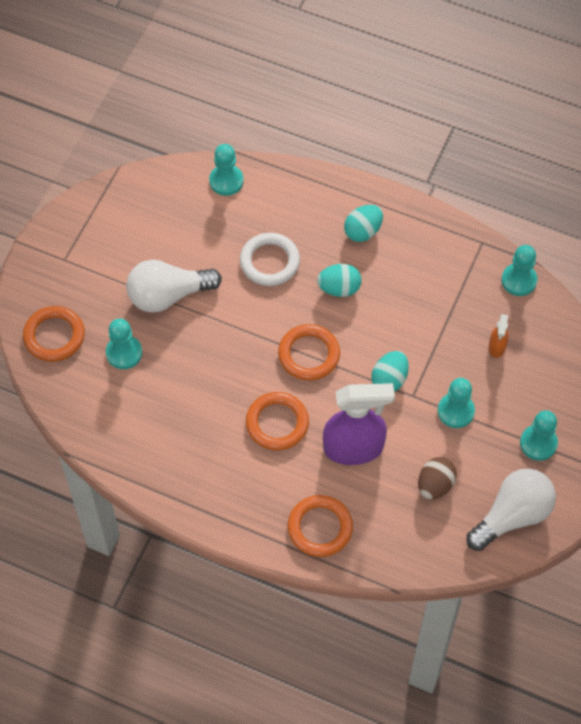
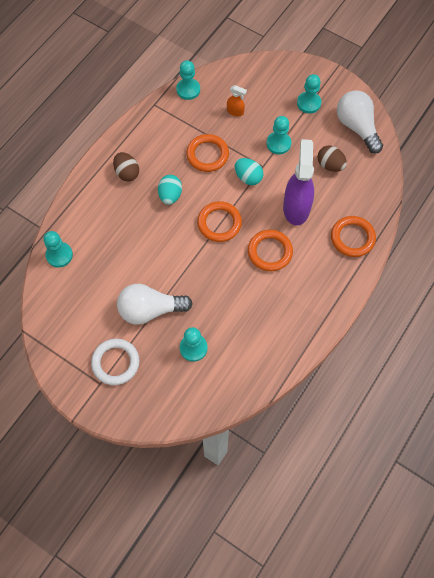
camera: 80 degrees left, 5 degrees up
orange ring [23,306,85,362] -> orange ring moved to [186,134,229,172]
white light bulb [126,260,222,313] -> white light bulb turned 90 degrees clockwise [117,284,193,325]
white ring [240,233,300,286] -> white ring moved to [91,338,140,385]
turquoise egg [344,205,383,242] -> brown egg [113,152,139,182]

